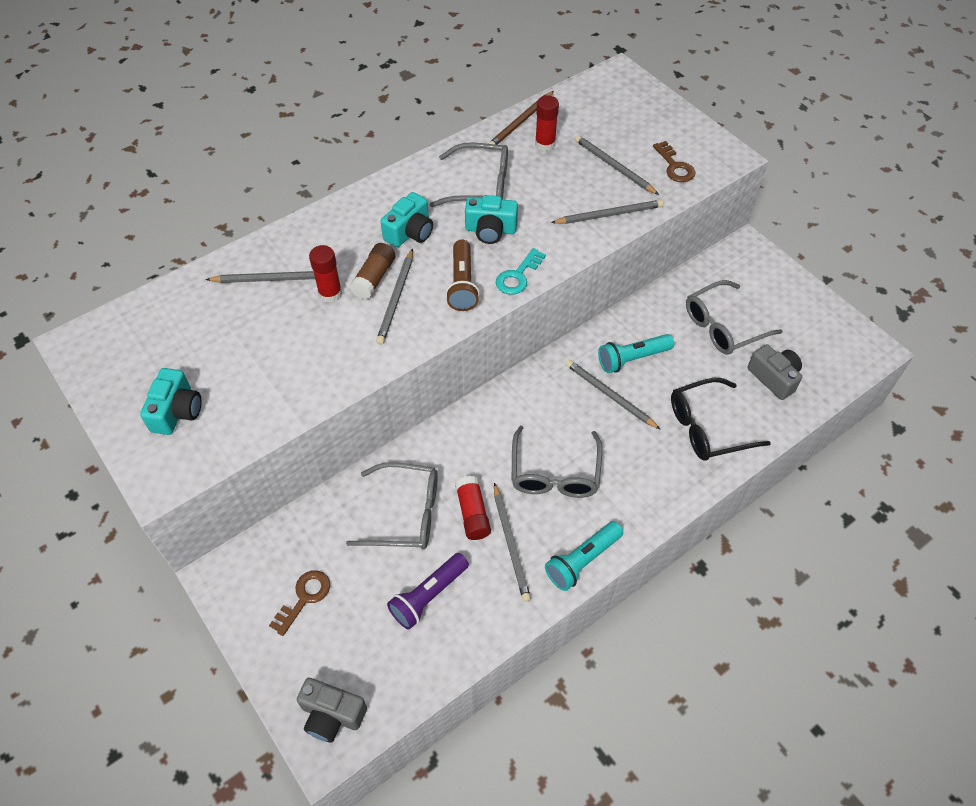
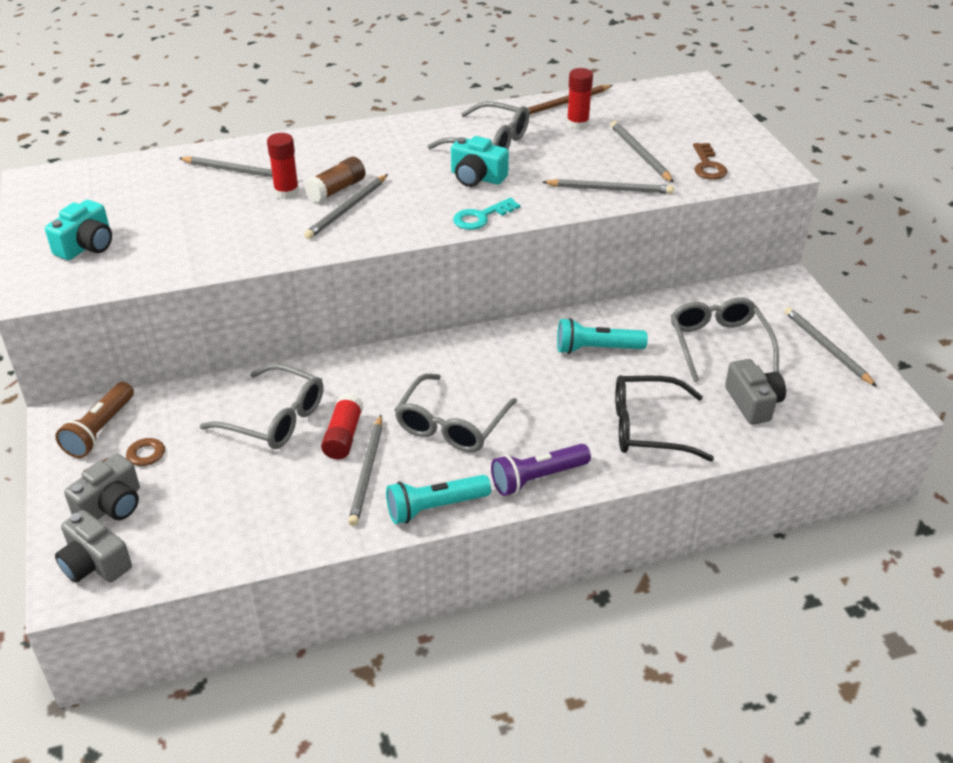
camera: 20 degrees right, 15 degrees down
turquoise camera [381,192,433,247] -> none
purple flashlight [387,553,469,630] -> purple flashlight moved to [491,444,591,496]
brown flashlight [446,240,480,311] -> brown flashlight moved to [55,382,134,458]
grey pencil [566,360,661,430] -> grey pencil moved to [784,307,877,387]
grey glasses [686,280,782,355] -> grey glasses turned 90 degrees clockwise [671,298,779,382]
none -> grey camera [64,454,140,520]

